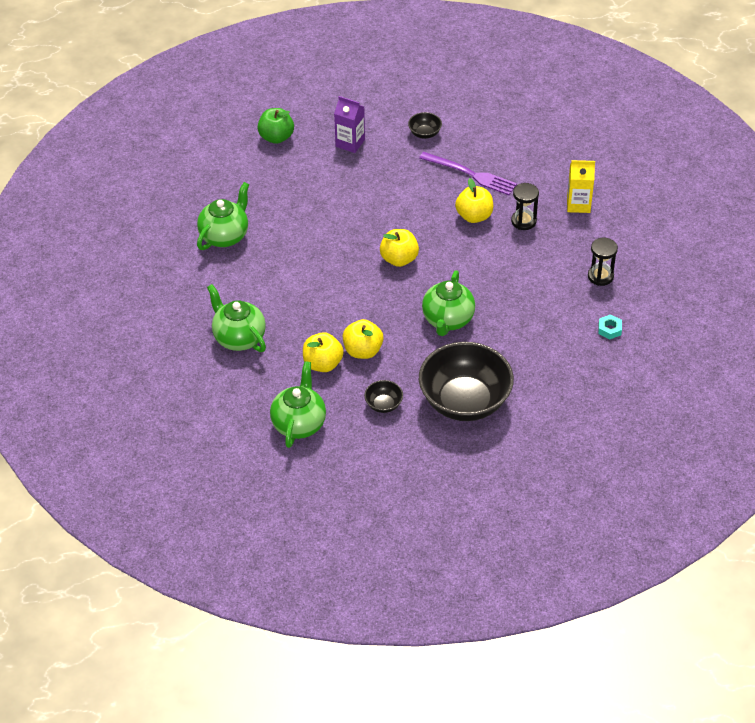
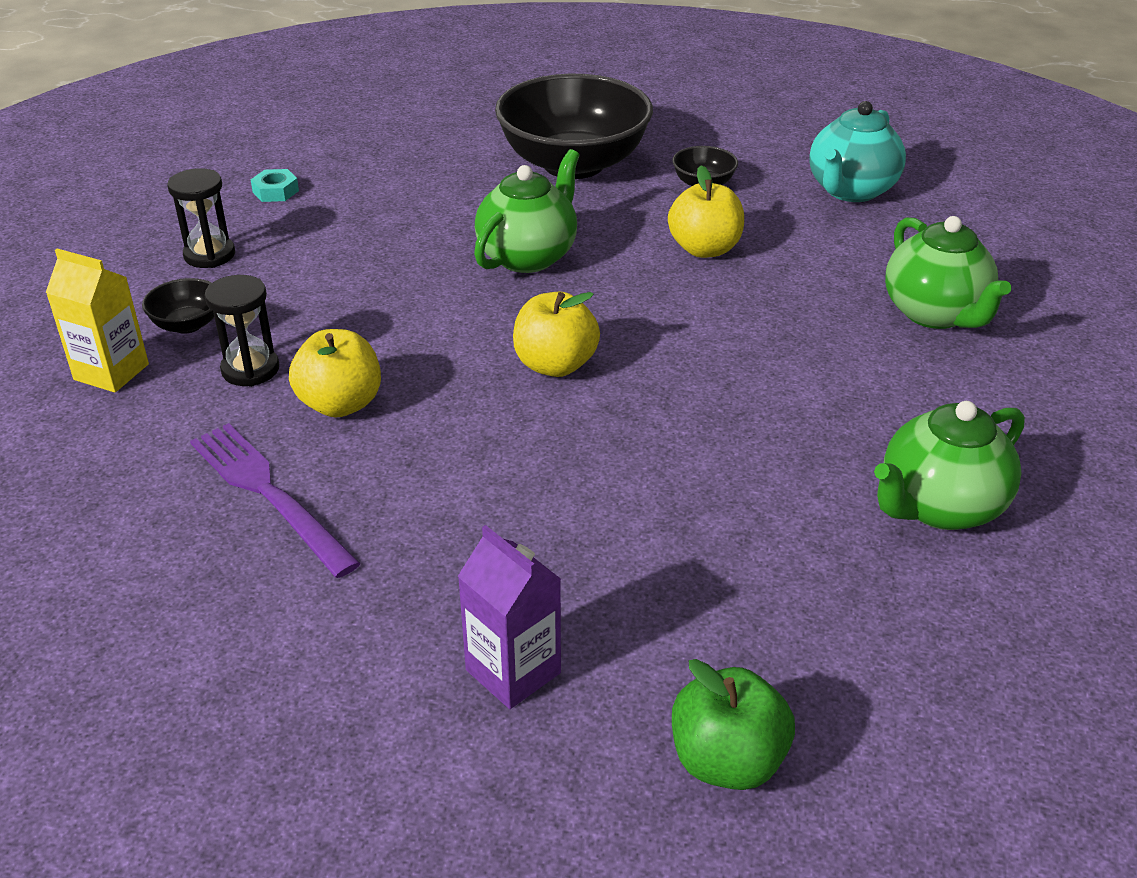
camera: 160 degrees left, 10 degrees down
green teapot [270,361,326,448] -> turquoise teapot [809,101,906,202]
yellow apple [303,332,344,372] -> none
black bowl [408,112,442,139] -> black bowl moved to [142,278,214,334]

